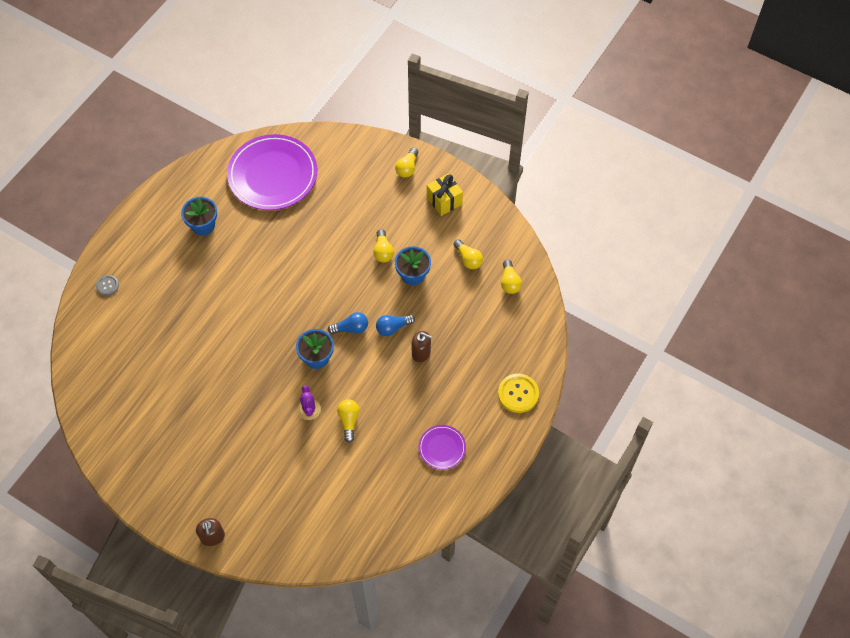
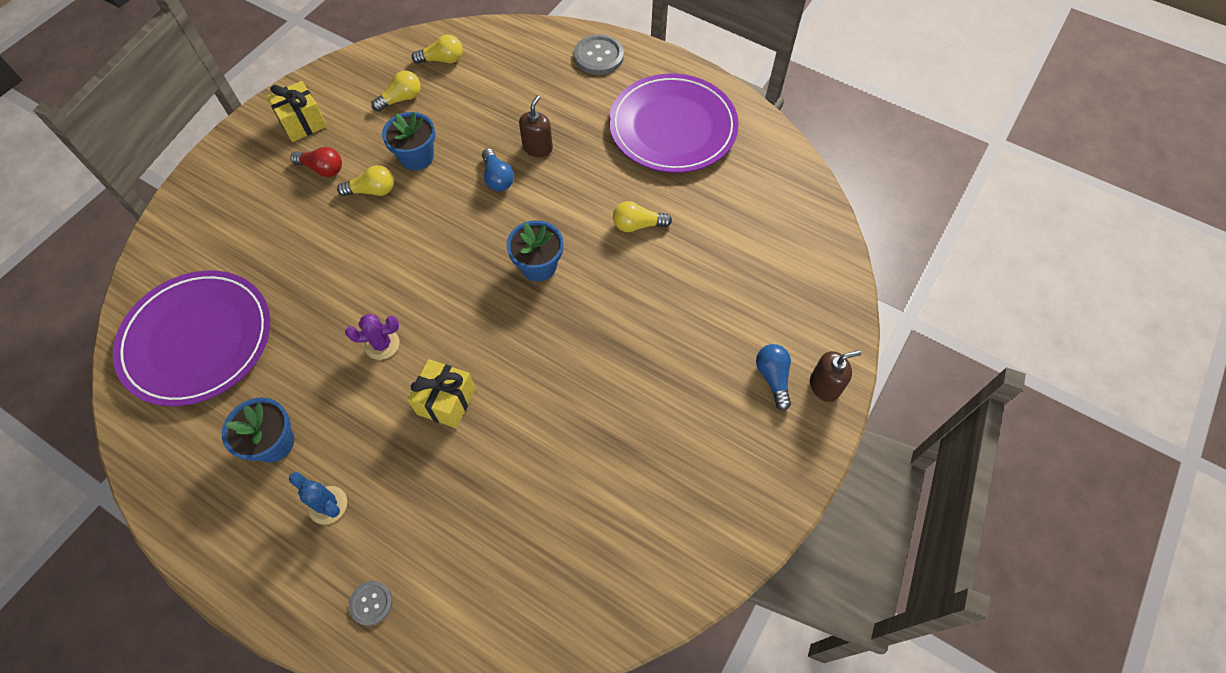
camera: 90 degrees left, 0 degrees up
purple cactus [298,385,321,420] -> purple cactus moved to [345,314,400,360]
blue light bulb [328,312,368,334] -> blue light bulb moved to [756,344,791,411]
yellow light bulb [395,147,418,178] -> none
purple plate [419,425,466,470] -> purple plate [609,73,739,173], size x2.13
yellow button [498,373,539,413] -> grey button [574,34,624,75]
none -> blue cactus [289,472,347,524]
none -> red light bulb [290,147,342,177]
none -> yellow gift [407,359,476,428]

